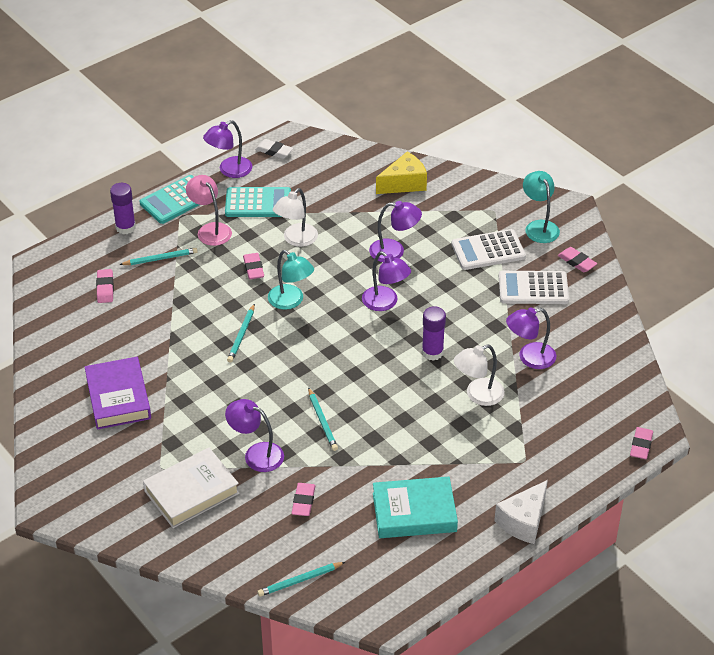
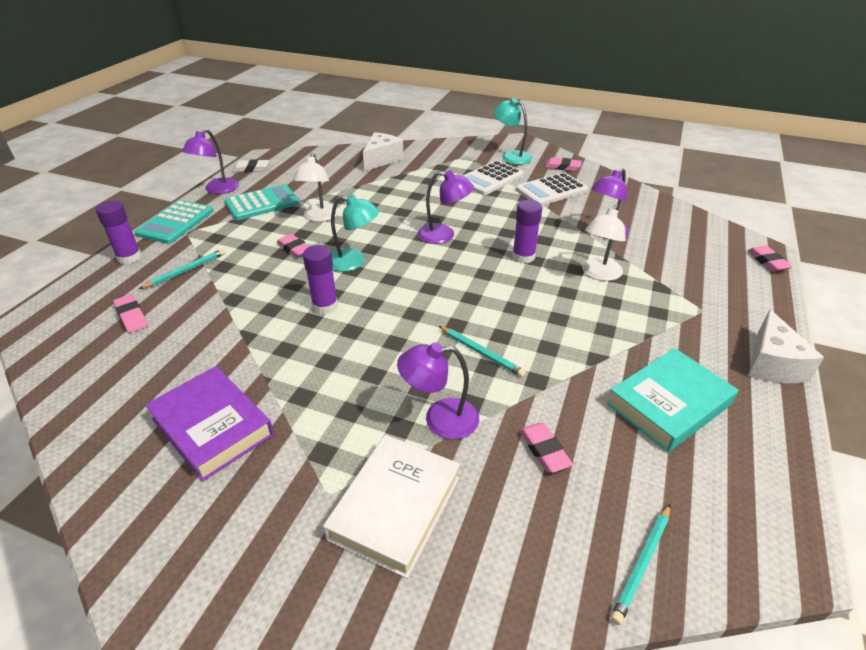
camera: 30 degrees left, 5 degrees down
pink lamp [186,175,232,246] -> none
turquoise pencil [227,304,255,363] -> purple glue stick [303,245,338,314]
purple lamp [369,201,422,262] -> none
yellow cheese [376,151,427,194] -> white cheese [363,132,404,171]

